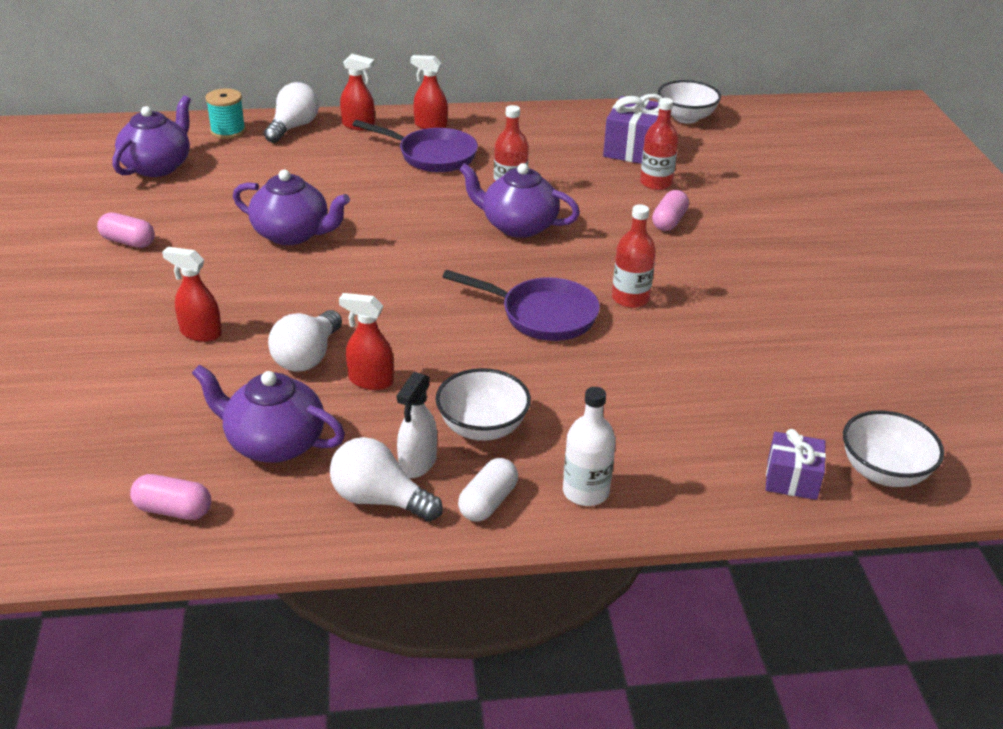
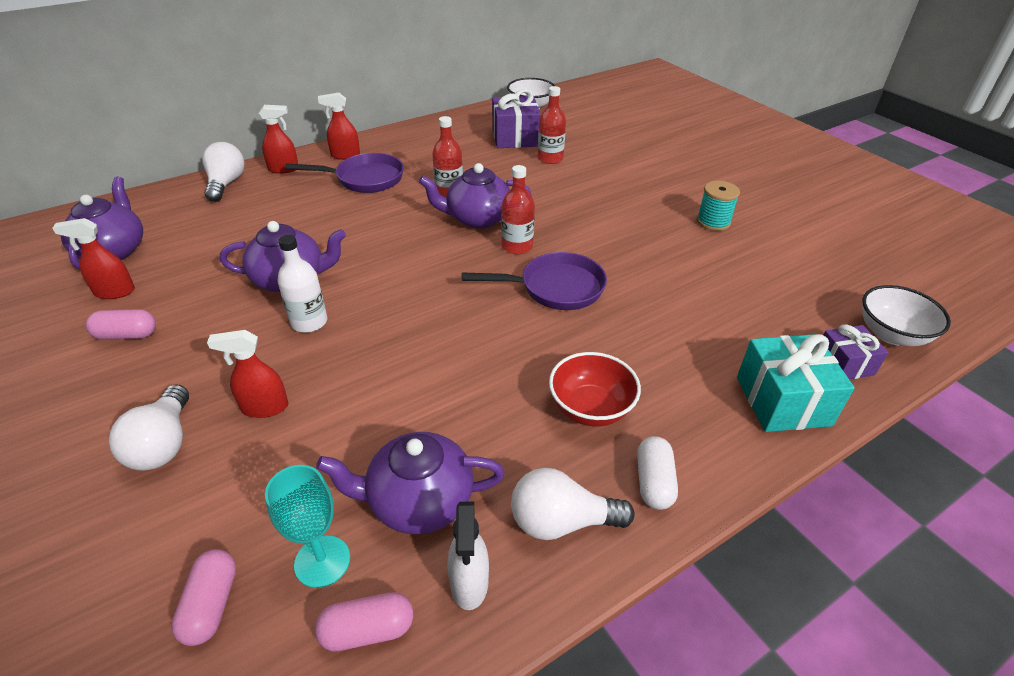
camera: 25 degrees left, 5 degrees up
turquoise spool [206,88,246,139] -> turquoise spool moved to [697,181,740,231]
white light bulb [268,310,342,372] -> white light bulb moved to [109,384,189,471]
red spray bottle [339,293,394,390] -> red spray bottle moved to [52,218,135,299]
white spray bottle [397,372,437,478] -> white spray bottle moved to [447,501,489,610]
white bowl [436,368,531,441] -> red bowl [549,352,641,427]
white bottle [563,387,616,506] -> white bottle moved to [277,235,327,333]
red bottle [612,204,656,308] -> red bottle moved to [501,165,535,254]
pink capsule [652,190,689,231] -> pink capsule moved to [171,549,236,646]
none -> turquoise goblet [265,465,350,588]
none -> turquoise gift [737,334,855,432]

